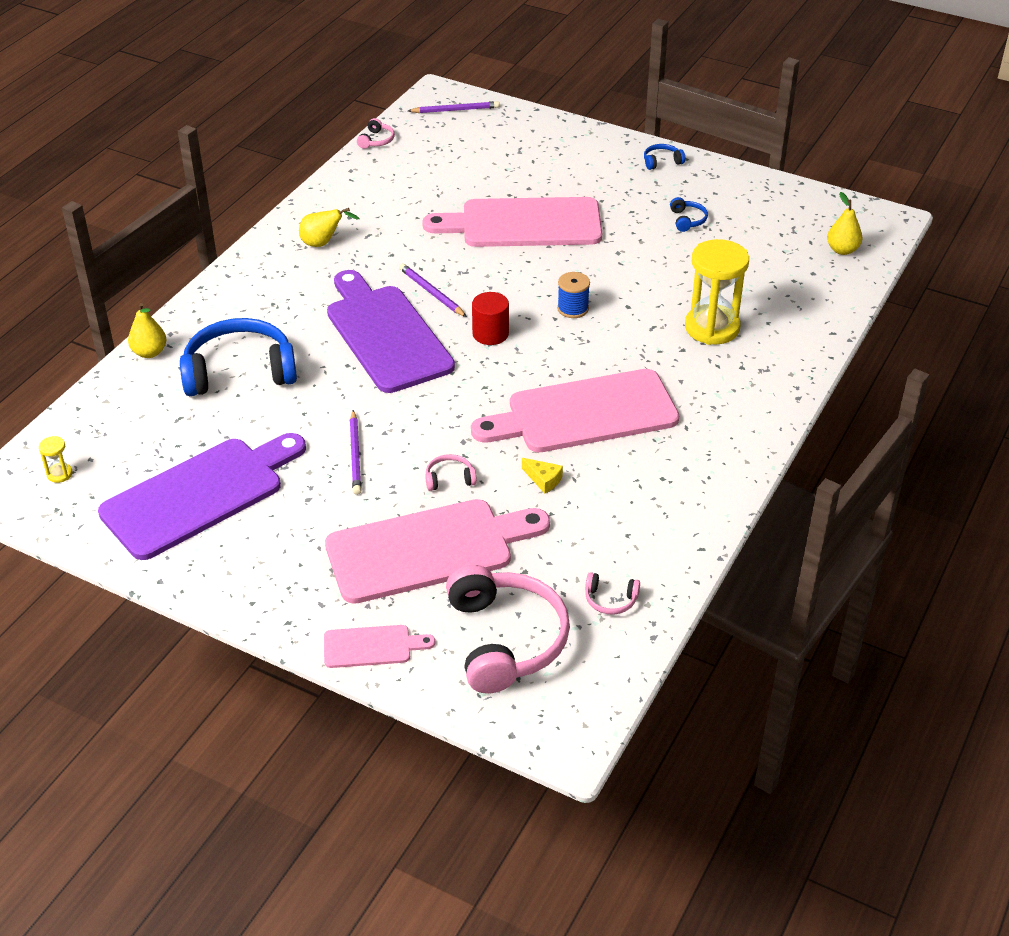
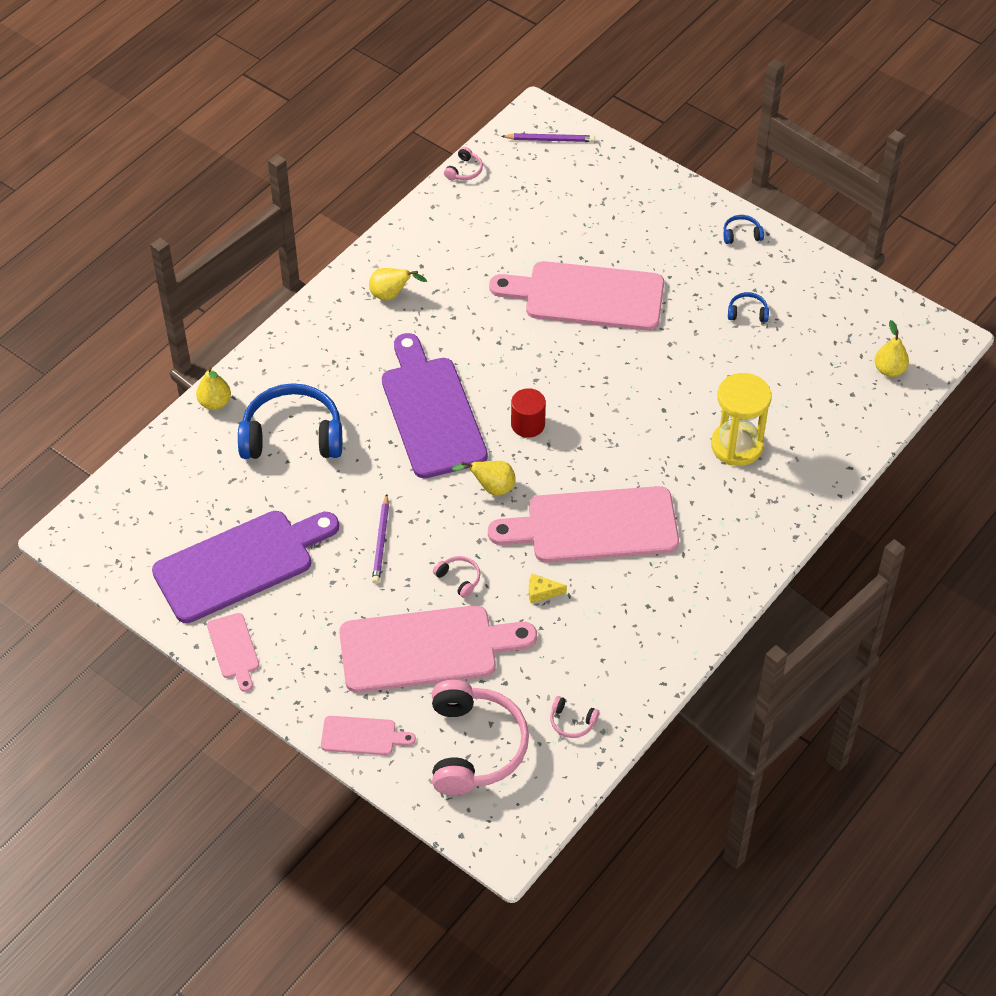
camera: 10 degrees right, 10 degrees up
yellow hourglass [39,436,73,483] -> none
purple pencil [399,263,467,317] -> none
pink headphones [425,454,477,491] -> pink headphones turned 45 degrees clockwise [433,556,480,598]
yellow cheese [522,458,563,494] -> yellow cheese turned 135 degrees clockwise [529,574,567,603]
blue spool [557,272,590,318] -> none
blue headphones [670,197,708,232] -> blue headphones turned 90 degrees counterclockwise [728,292,769,322]
none -> pink cutting board [207,613,259,692]
none -> yellow pear [452,461,516,495]

